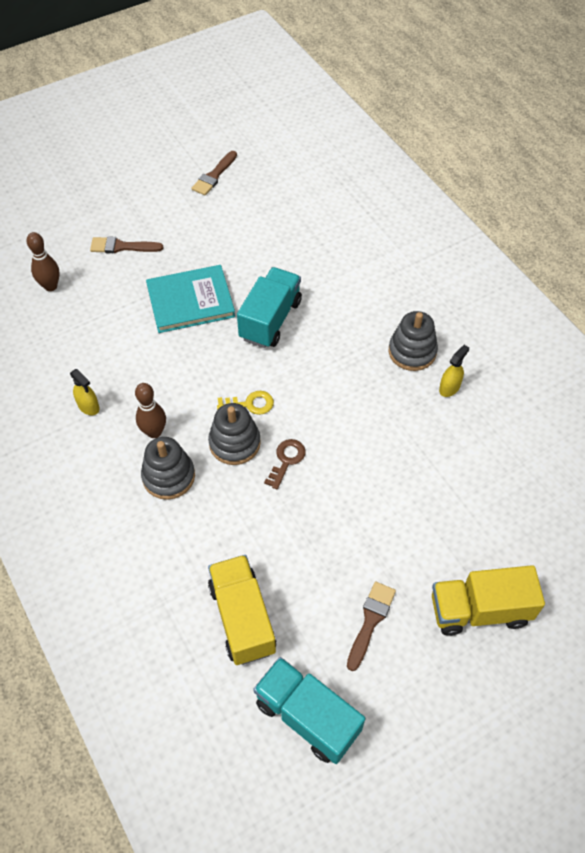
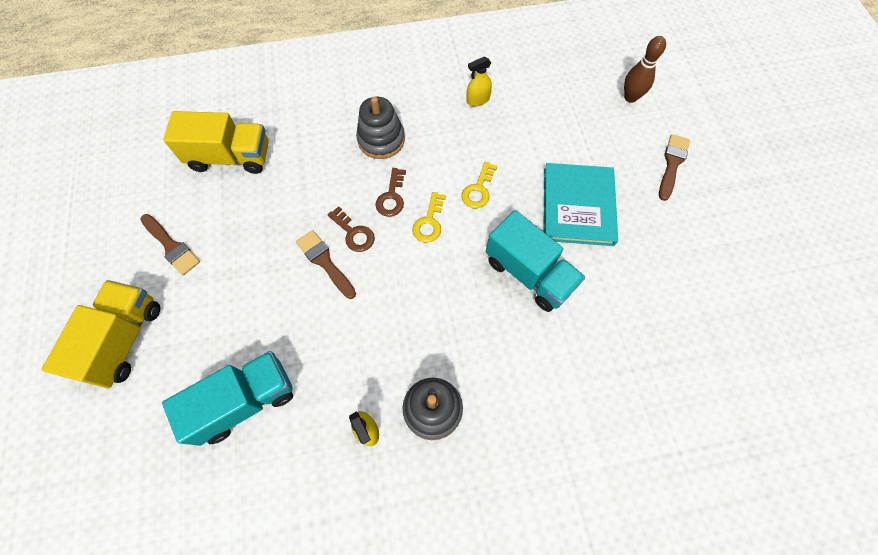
camera: 110 degrees right, 10 degrees up
brown bowling pin [135,383,166,438] -> none
brown brush [191,151,237,195] -> brown brush moved to [296,230,356,299]
grey stacking toy [208,403,261,465] -> brown key [375,168,406,217]
turquoise truck [253,657,365,764] -> turquoise truck moved to [162,351,293,446]
none -> yellow key [461,161,497,209]

